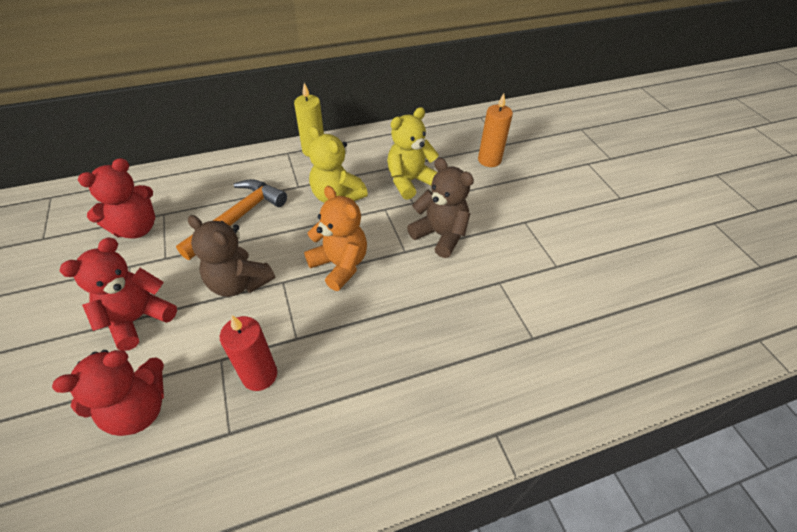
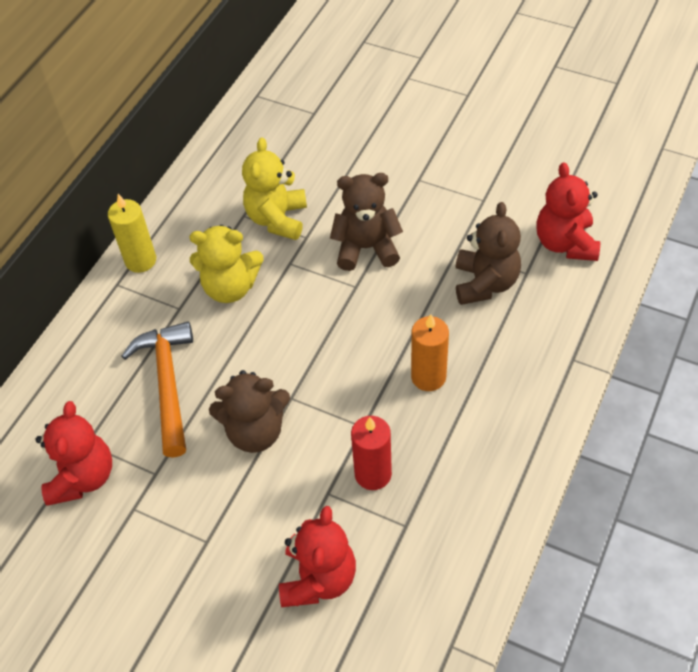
camera: 40 degrees left, 5 degrees up
red teddy bear [60,238,177,351] -> red teddy bear moved to [536,162,600,261]
orange teddy bear [304,186,367,291] -> none
orange candle [478,93,513,167] -> orange candle moved to [411,314,449,391]
none -> brown teddy bear [456,202,521,305]

